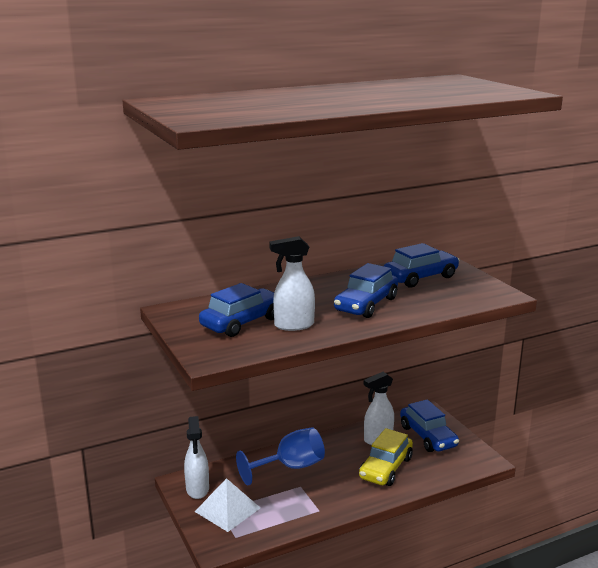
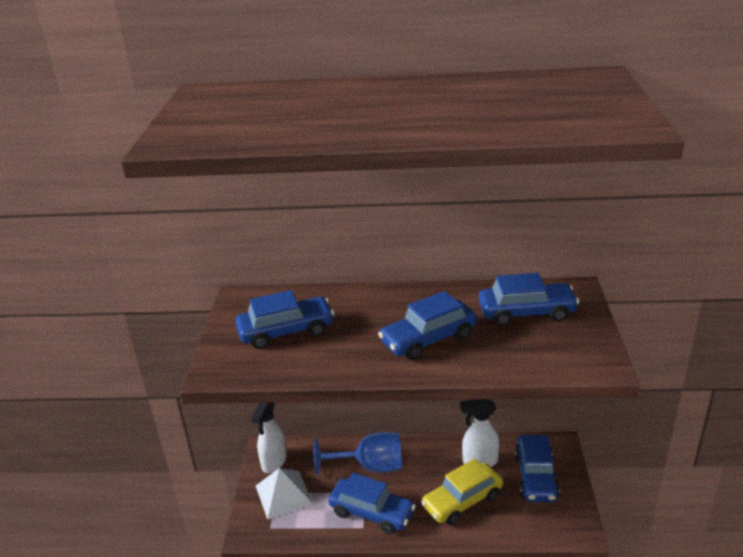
camera: 30 degrees right, 10 degrees up
white spray bottle [270,236,315,331] -> none
none -> blue car [328,473,416,534]

